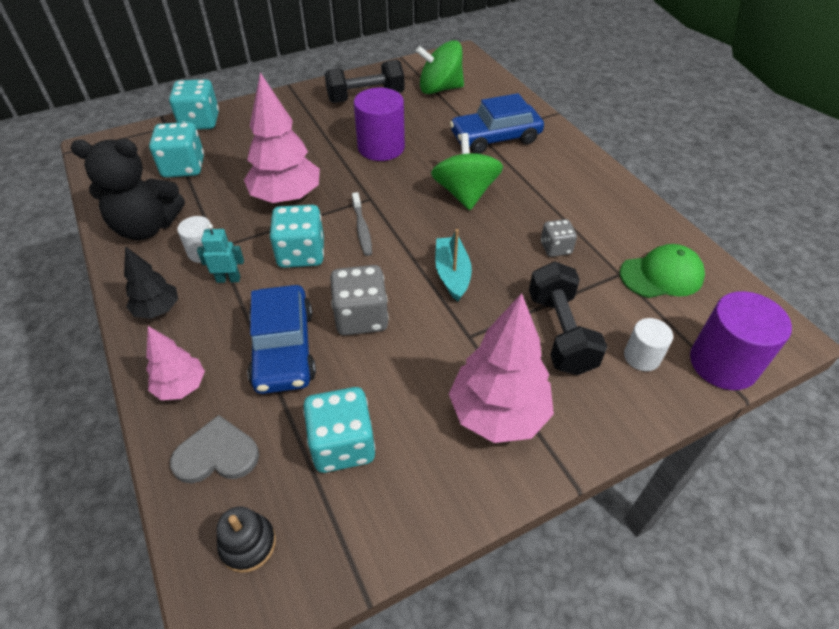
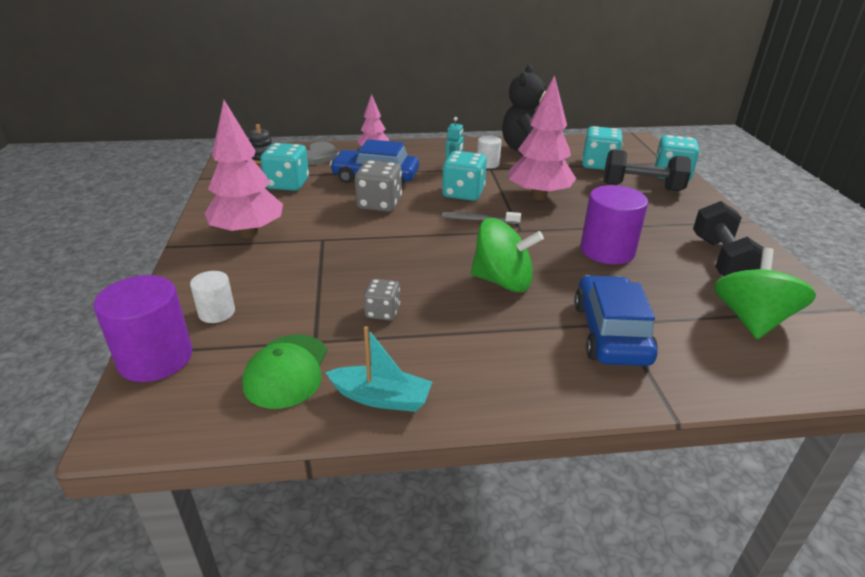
camera: 110 degrees right, 15 degrees down
black tree [124,246,178,319] -> none
turquoise boat [435,229,472,301] -> turquoise boat moved to [325,326,432,412]
black dumbbell [529,261,607,375] -> black dumbbell moved to [604,149,691,191]

